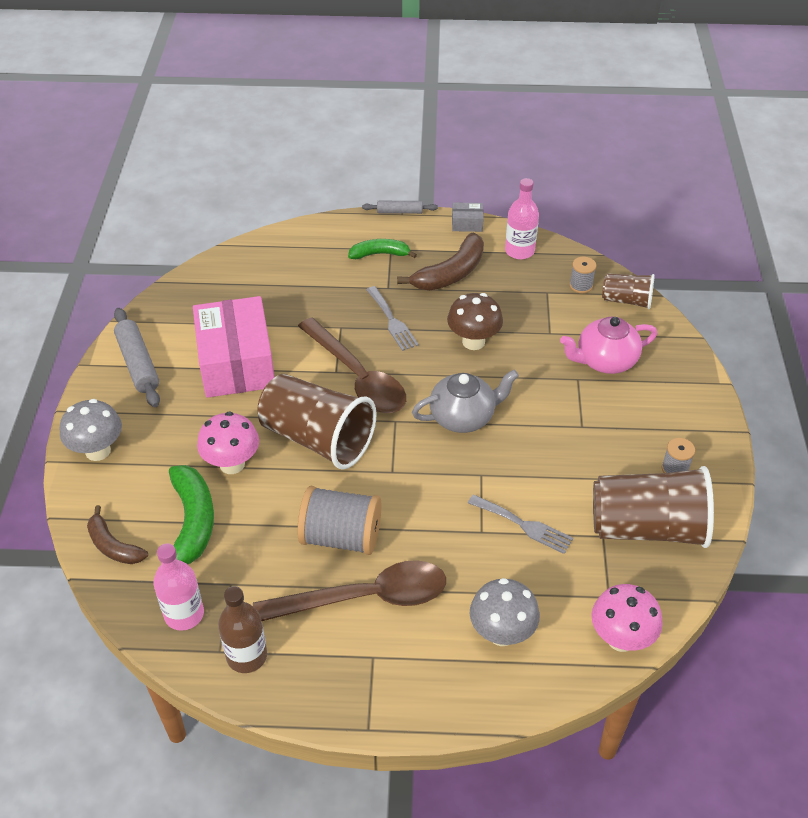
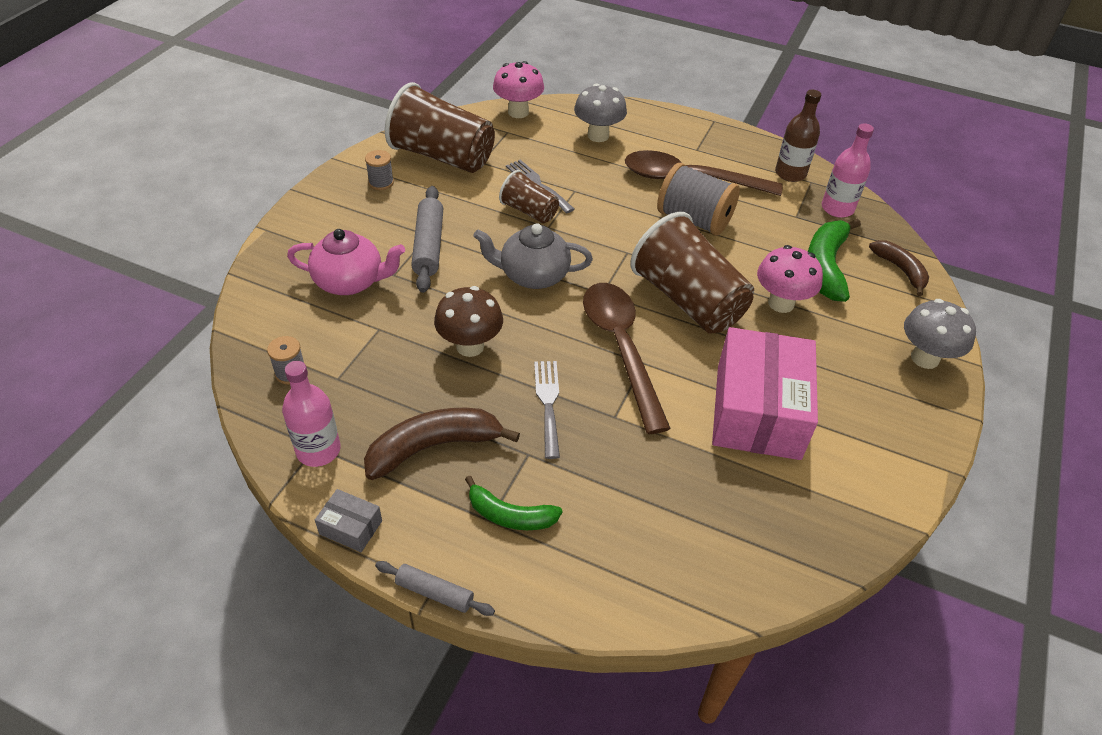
camera: 160 degrees left, 0 degrees up
grey rolling pin [114,308,160,407] -> grey rolling pin moved to [411,186,443,293]
brown cup [602,273,655,309] -> brown cup moved to [499,170,559,223]

